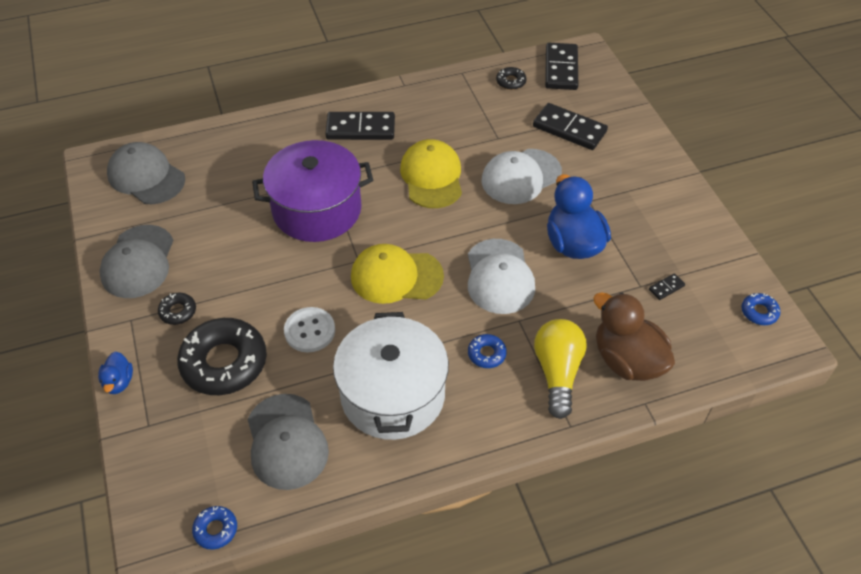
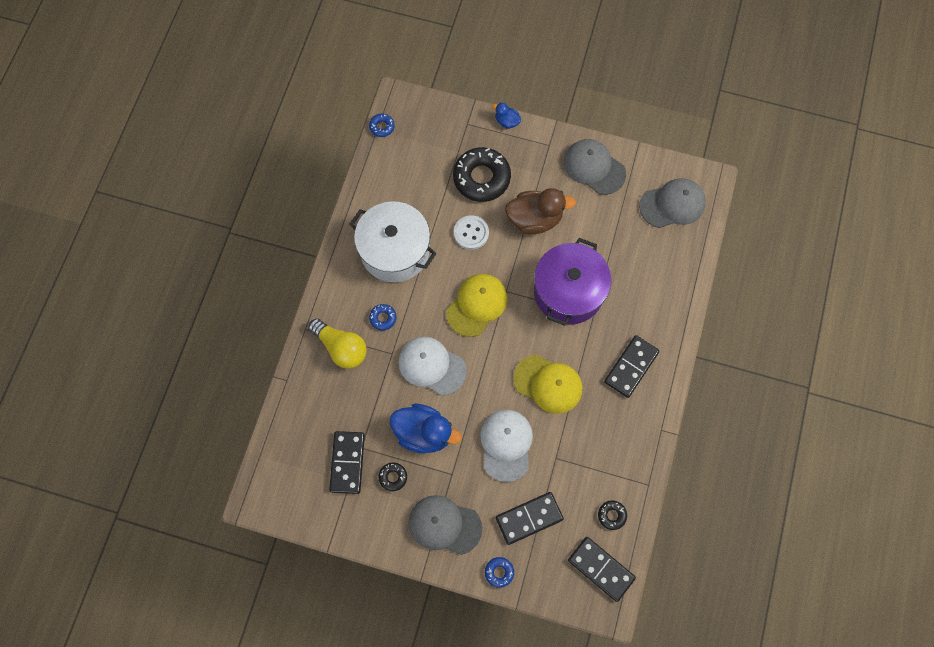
camera: 125 degrees right, 20 degrees up
black donut [158,293,196,325] -> black donut moved to [379,462,407,491]
grey cap [247,394,329,490] -> grey cap moved to [409,495,482,555]
brown duck [593,292,675,381] -> brown duck moved to [505,188,576,234]
black domino [649,273,685,300] -> black domino [329,431,365,494], size x2.30
blue donut [742,293,780,325] -> blue donut moved to [485,557,514,588]

